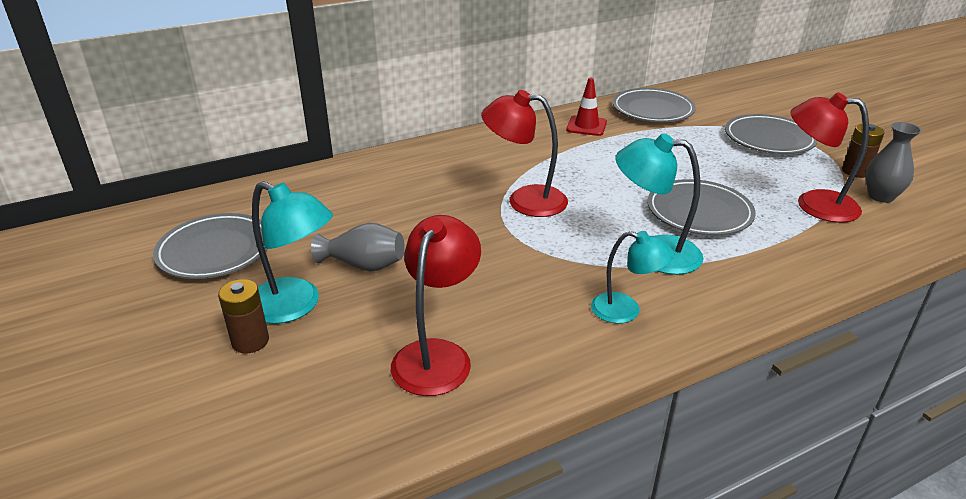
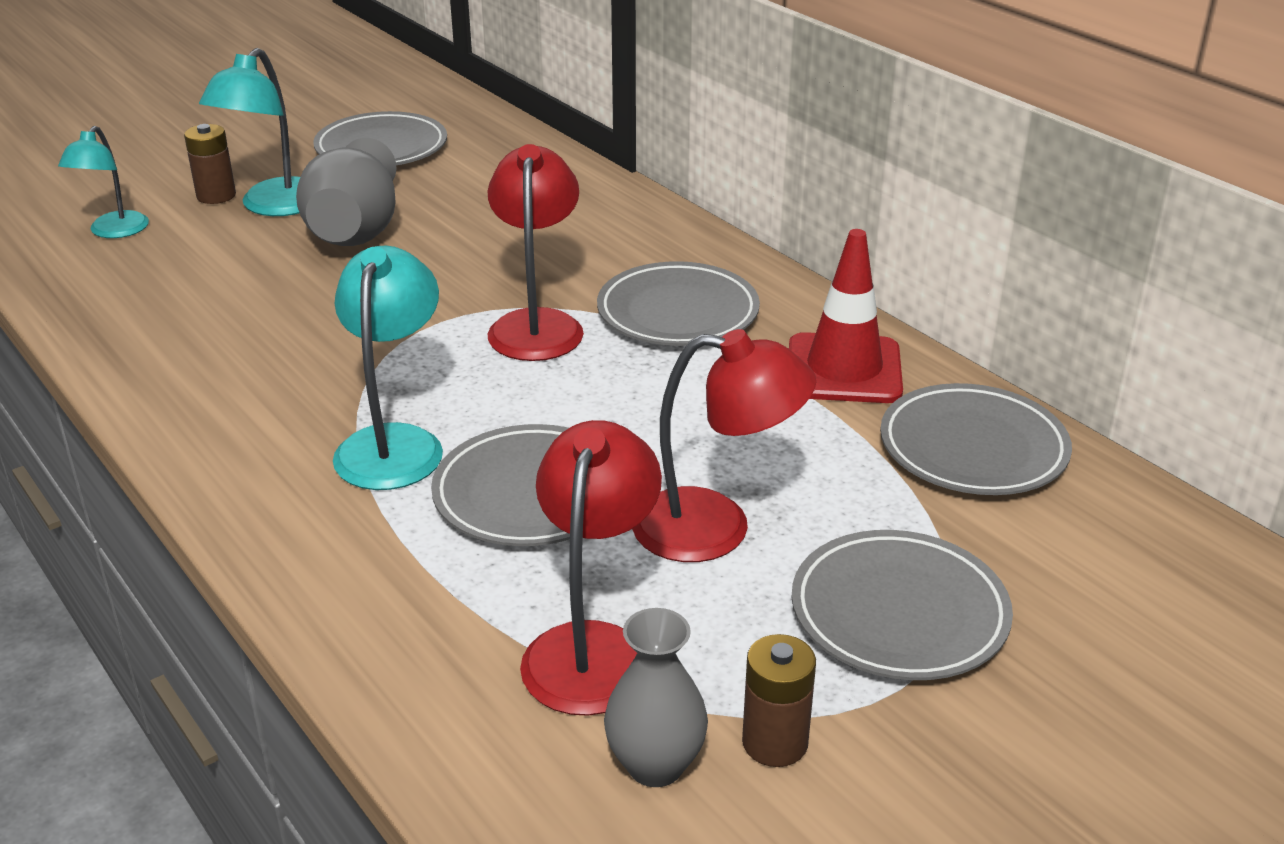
camera: 80 degrees right, 0 degrees up
grey vase [311,223,405,272] -> grey vase [296,138,396,246], size x1.56
red lamp [391,215,481,396] -> red lamp moved to [632,329,816,562]
red traffic cone [566,78,607,136] -> red traffic cone [789,229,903,403], size x1.50
turquoise lamp [591,231,674,324] -> turquoise lamp moved to [58,126,149,238]
none -> grey plate [597,261,760,346]

